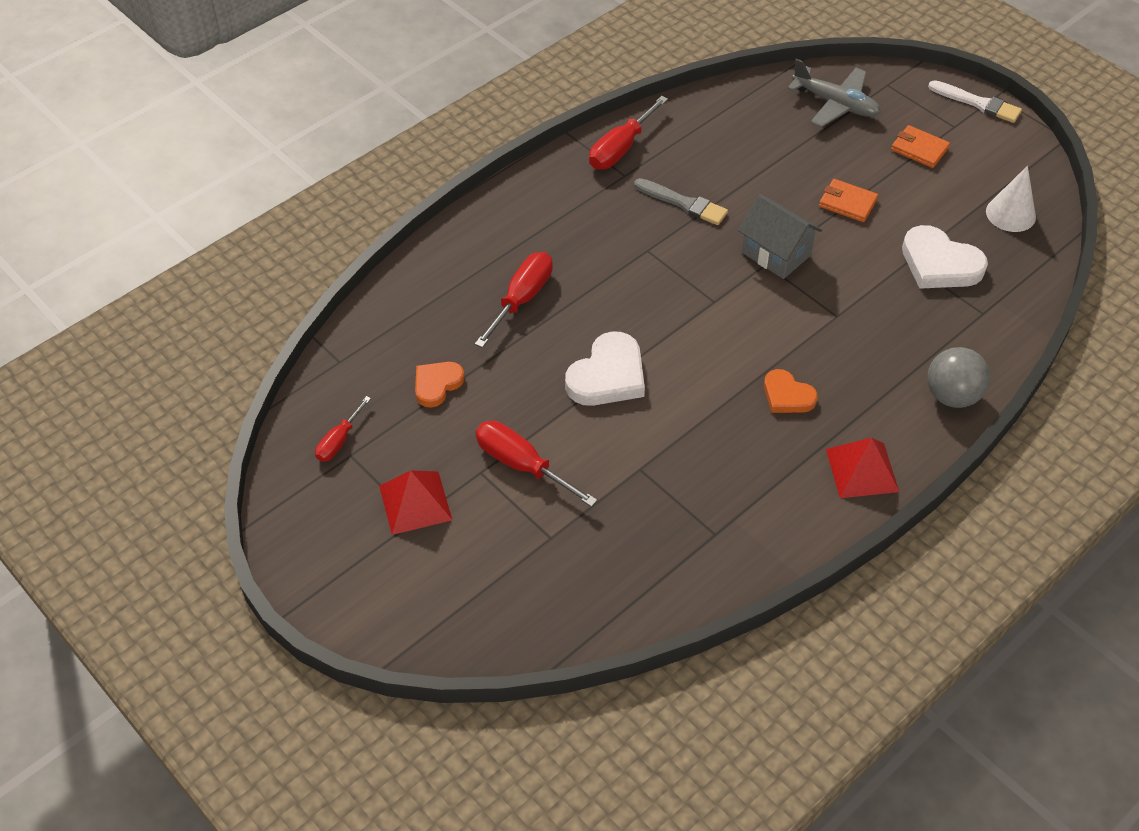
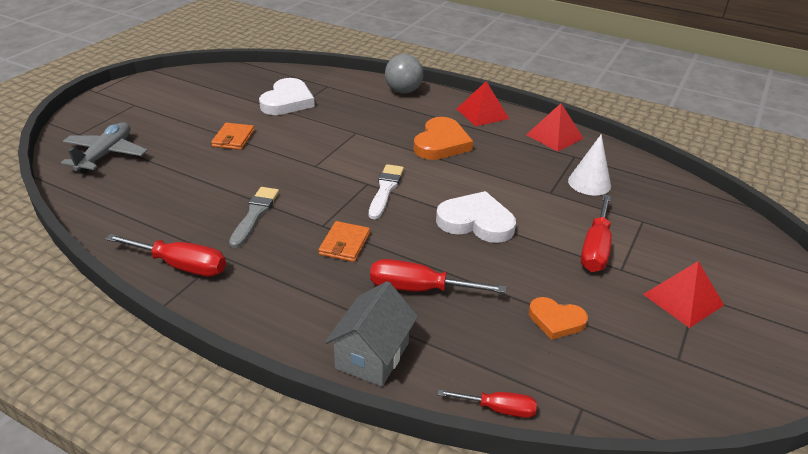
camera: 110 degrees left, 15 degrees down
red screwdriver [315,396,371,462] -> red screwdriver moved to [438,390,537,418]
grey house [738,194,822,279] -> grey house moved to [325,281,418,387]
orange heart [764,369,818,413] -> orange heart [414,117,473,160], size x1.62
orange wallet [891,125,950,168] -> orange wallet moved to [319,221,370,262]
white brush [928,80,1022,123] -> white brush moved to [369,164,404,219]
white cone [986,166,1036,232] -> white cone moved to [568,134,611,195]
none -> red pyramid [526,103,584,152]

